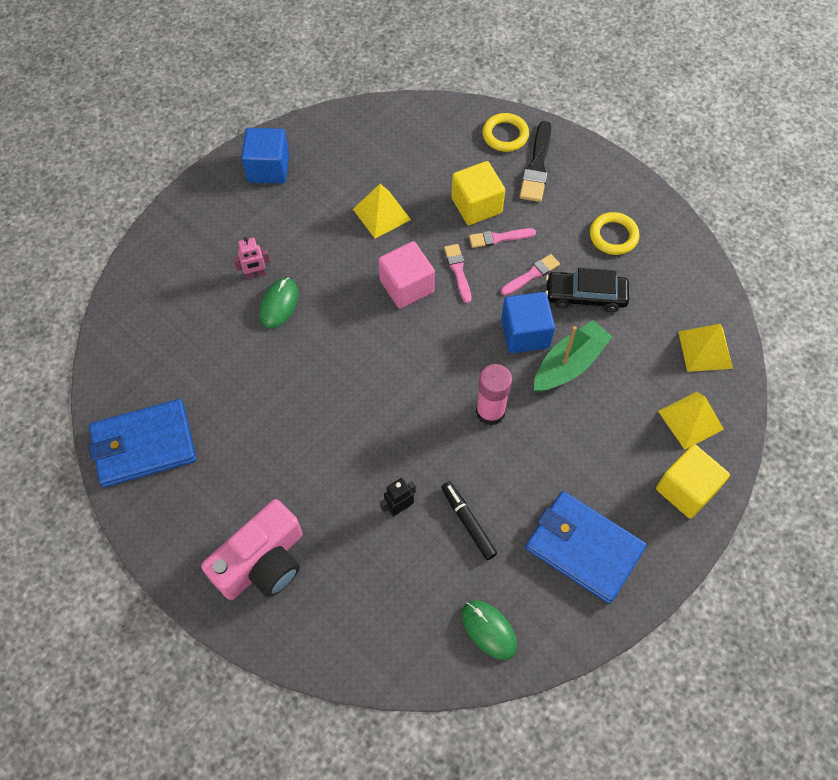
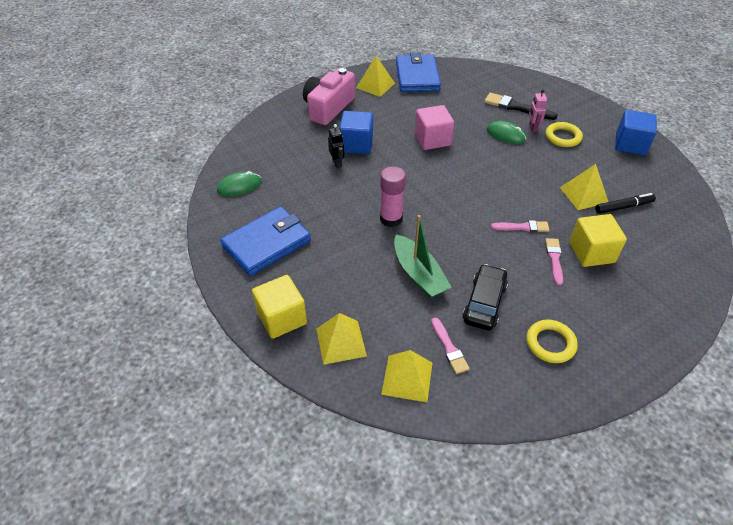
camera: 105 degrees right, 15 degrees down
pink camera [201,499,302,600] -> pink camera turned 60 degrees clockwise [303,68,355,125]
pink cube [378,241,435,309] -> pink cube moved to [415,105,454,150]
black marker [441,481,497,560] -> black marker moved to [595,193,656,214]
yellow ring [482,113,529,152] -> yellow ring moved to [545,122,583,147]
pink brush [501,254,560,295] -> pink brush moved to [431,317,470,374]
blue cube [501,292,555,353] -> blue cube moved to [339,111,373,154]
black brush [520,121,551,202] -> black brush moved to [484,93,558,120]
none -> yellow pyramid [356,56,395,97]

